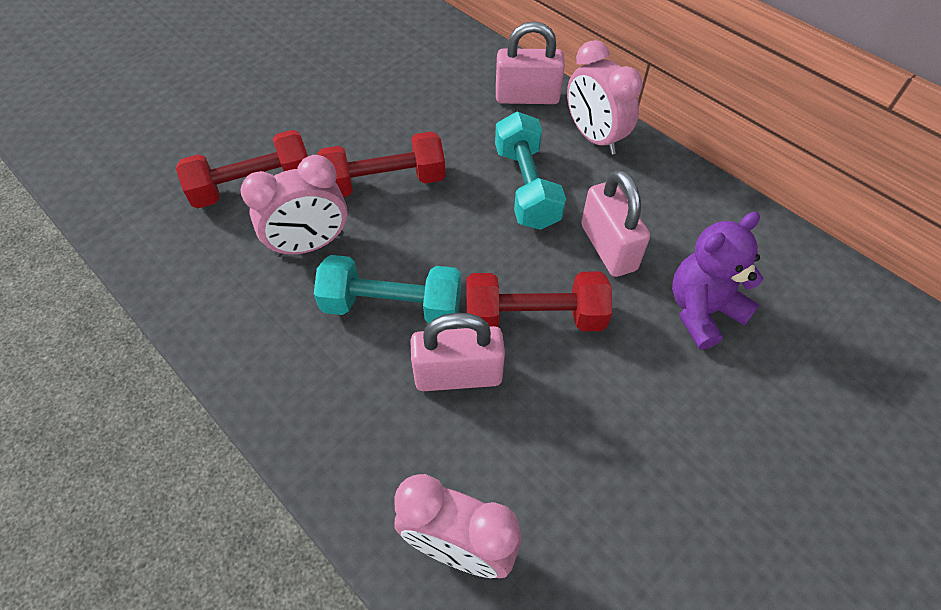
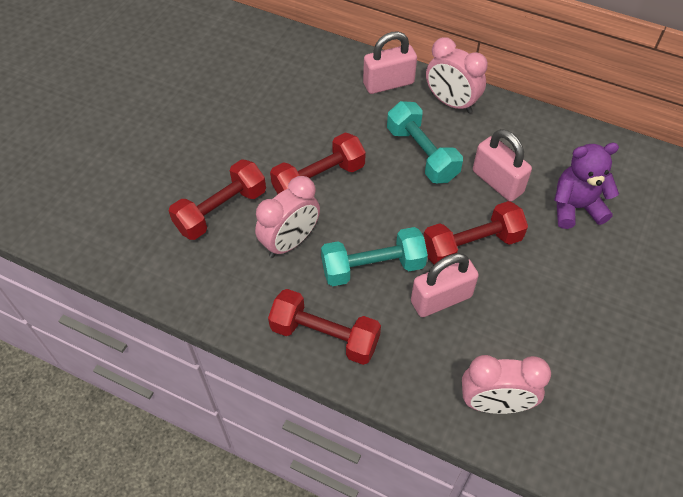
camera: 20 degrees left, 0 degrees up
purple teddy bear [672,212,764,350] -> purple teddy bear turned 45 degrees clockwise [554,143,619,229]
none -> red dumbbell [268,289,381,365]

